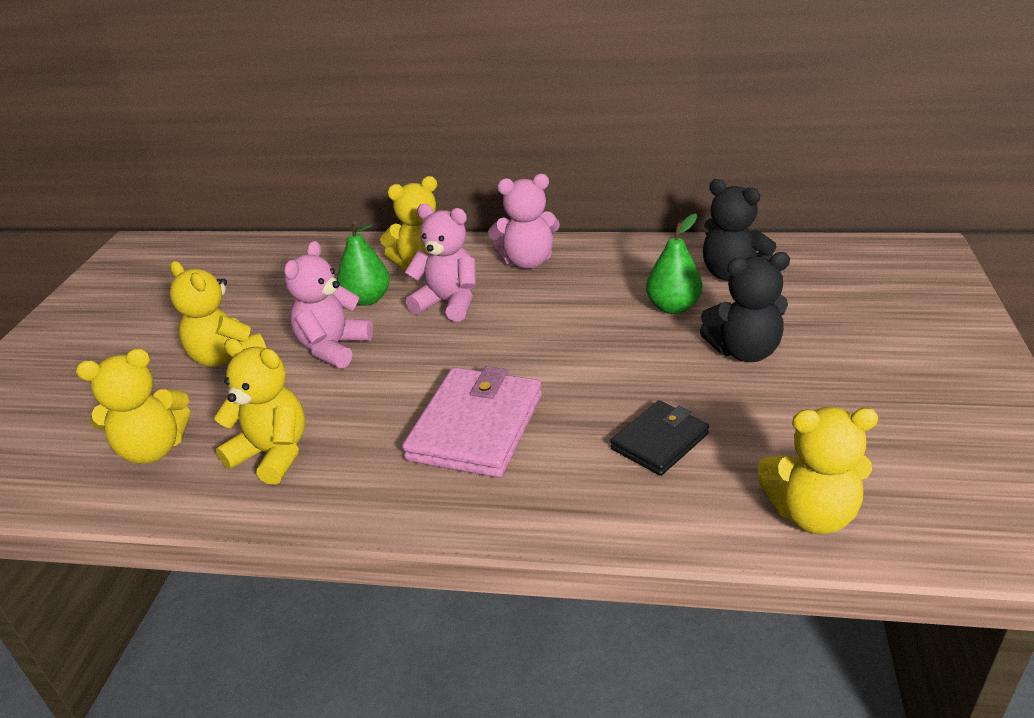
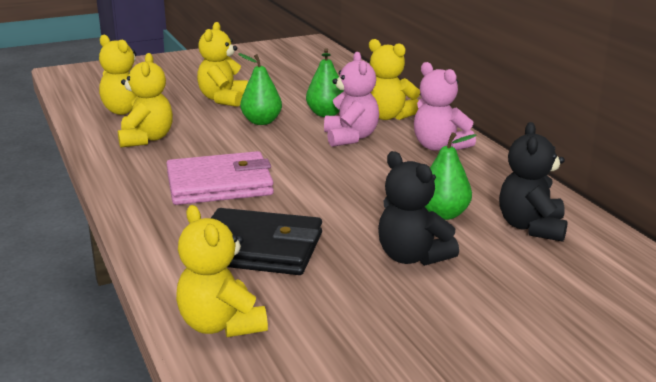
camera: 55 degrees right, 10 degrees down
pink teddy bear [284,241,373,368] -> green pear [238,53,282,125]
black wallet [610,400,709,476] -> black wallet [211,208,322,275], size x1.67

